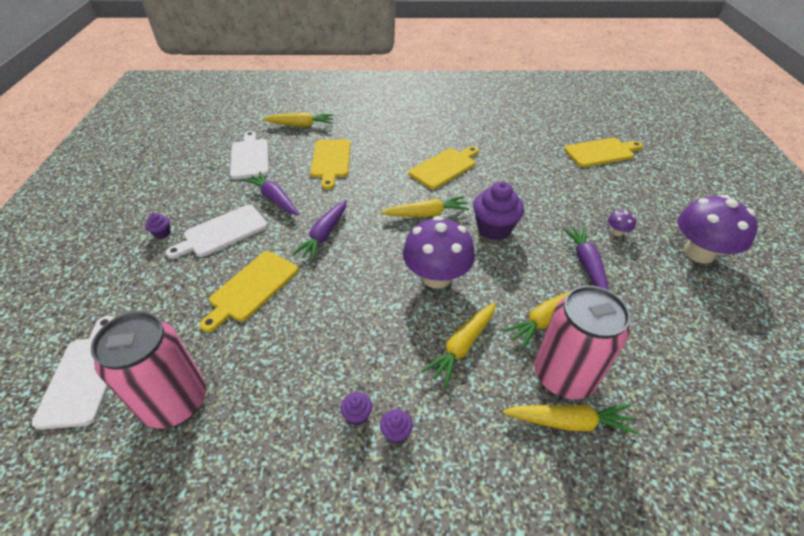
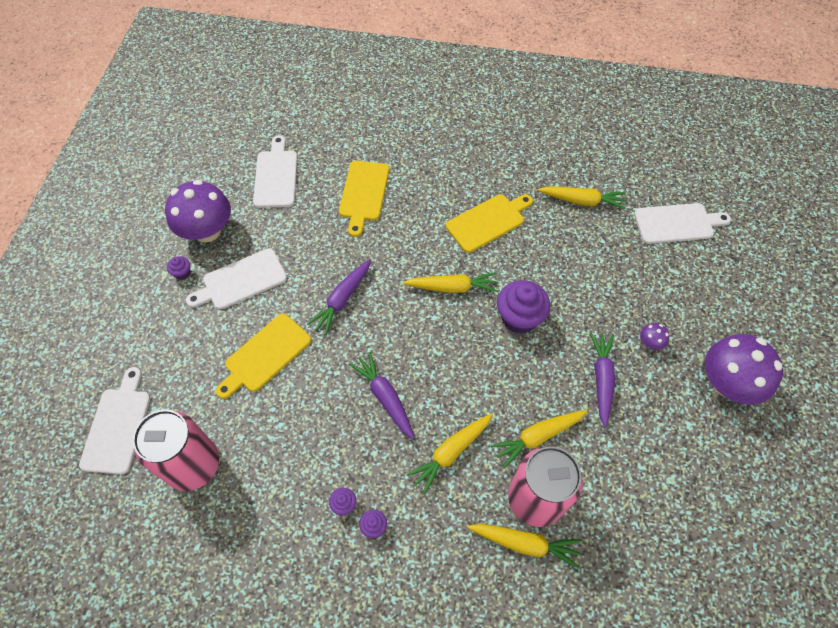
camera: 10 degrees right, 15 degrees up
purple carrot [243,171,299,215] -> purple carrot moved to [349,352,415,439]
yellow carrot [263,112,334,127] -> yellow carrot moved to [538,186,626,209]
purple mushroom [403,216,475,289] -> purple mushroom moved to [165,180,231,242]
yellow cutting board [564,138,643,167] -> white cutting board [634,203,731,244]

